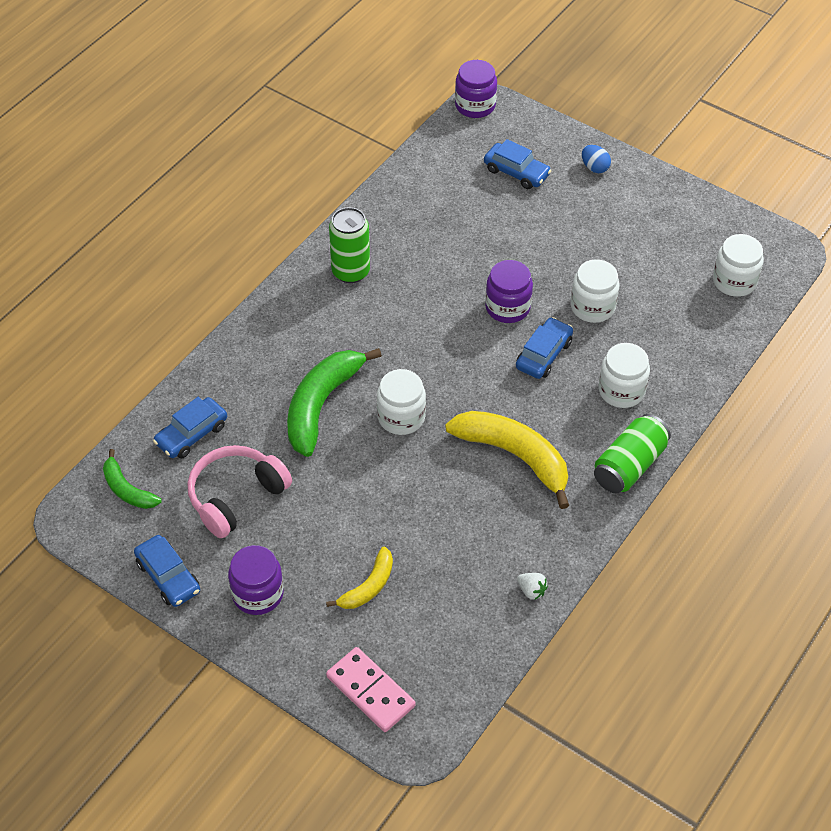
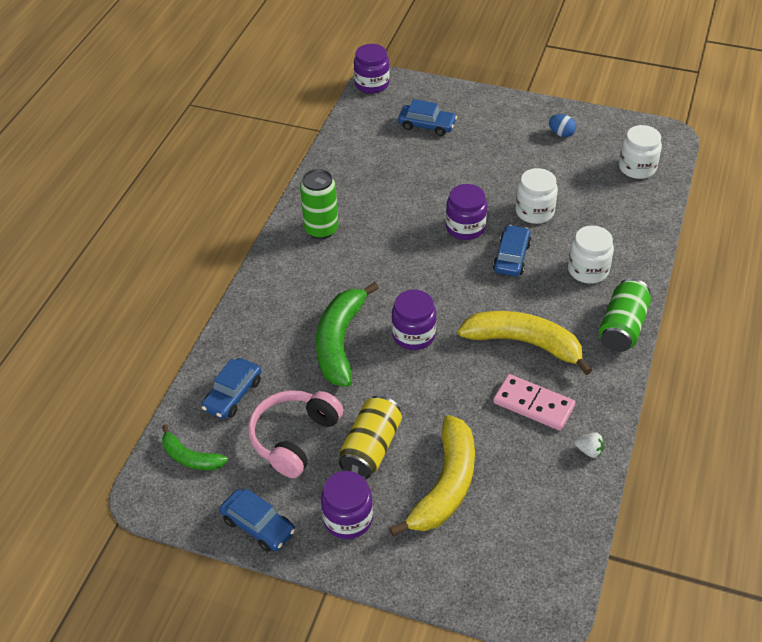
camera: 15 degrees left, 5 degrees down
yellow banana [326,547,393,609] -> yellow banana [389,415,475,536], size x1.81
pink domino [326,647,415,732] -> pink domino moved to [493,374,575,431]
white jar [377,369,426,435] -> purple jar [392,290,436,350]
blue egg [582,145,611,173] -> blue egg moved to [549,114,576,137]
none -> yellow can [338,395,402,479]

